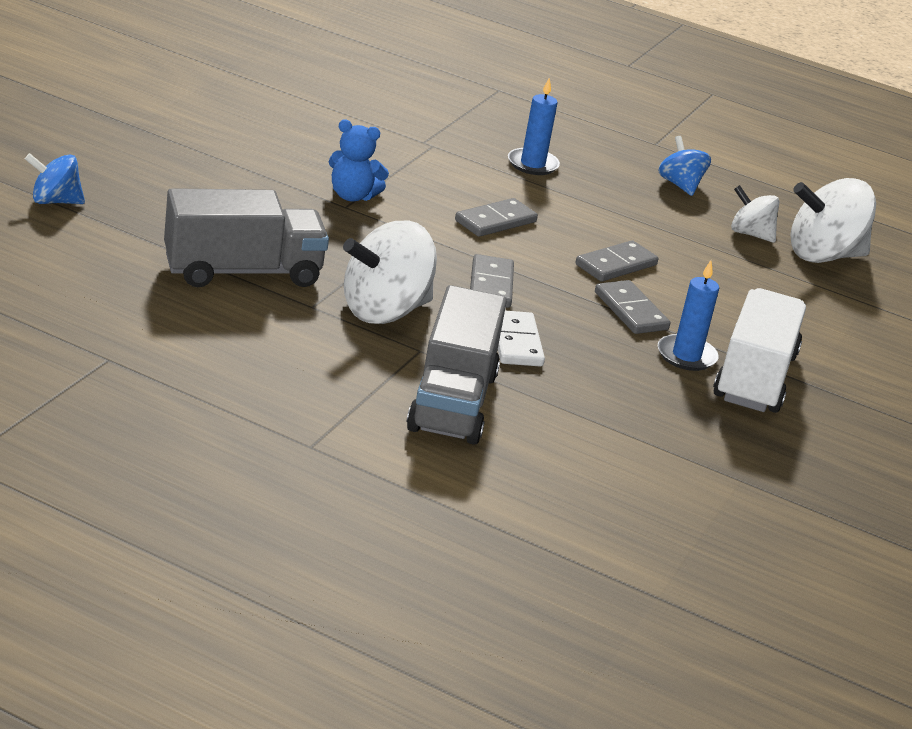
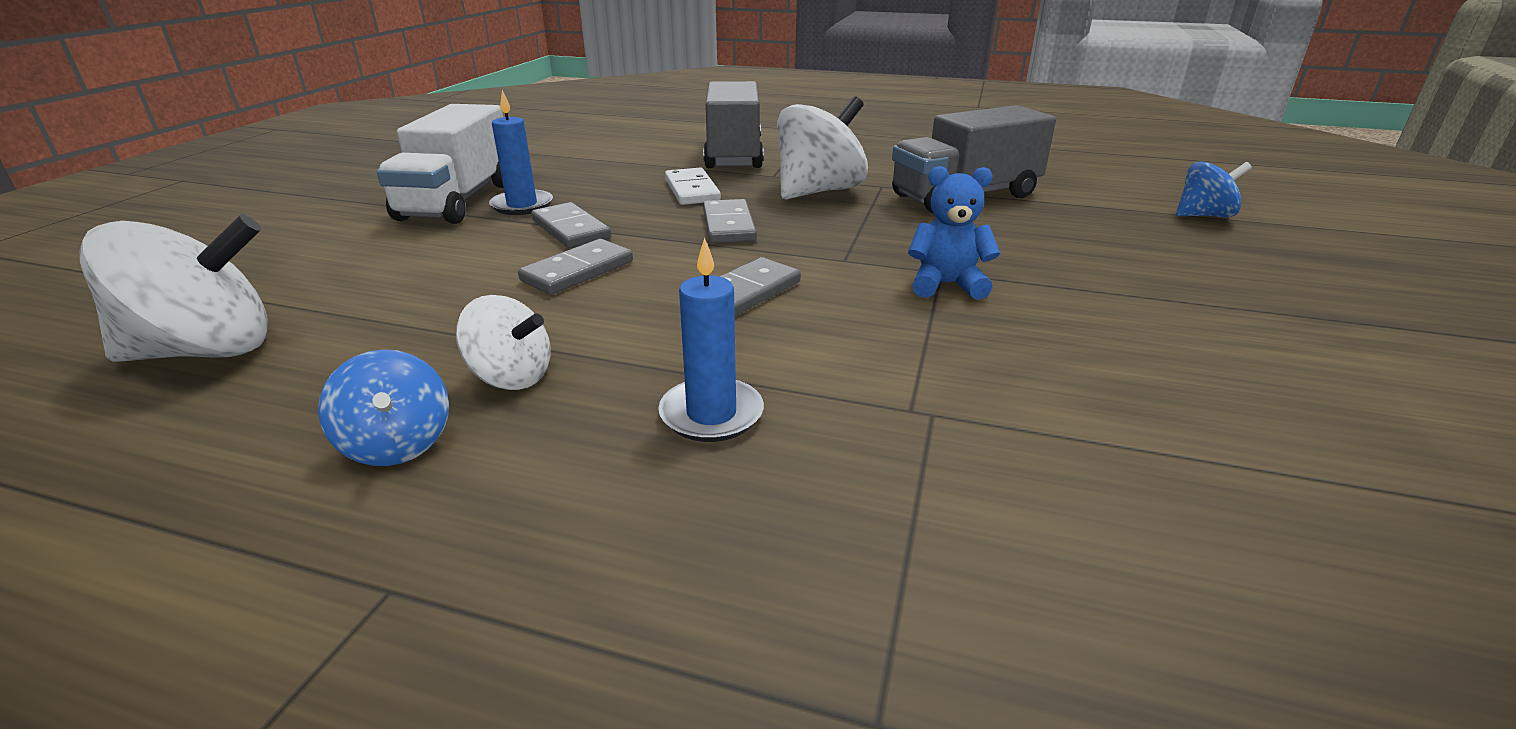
camera: 175 degrees right, 0 degrees up
white spinning top [731,185,779,243] -> white spinning top moved to [456,295,551,390]

